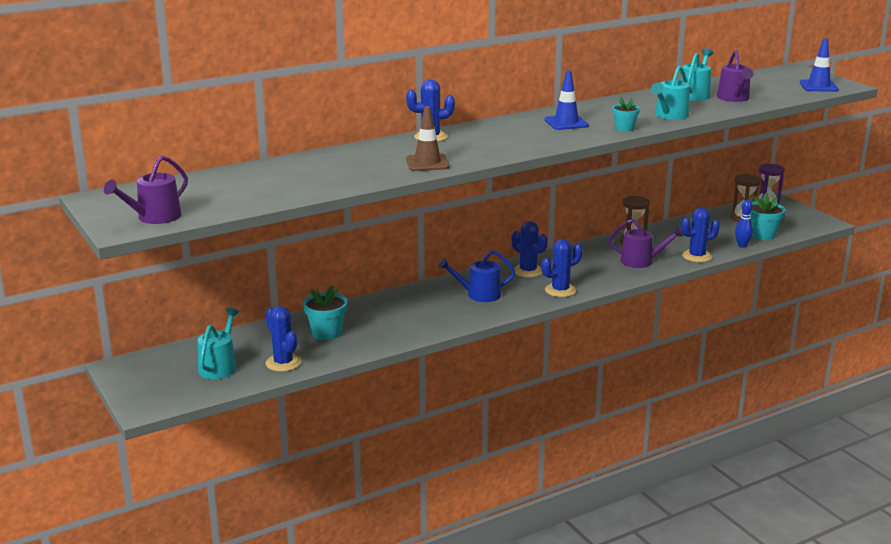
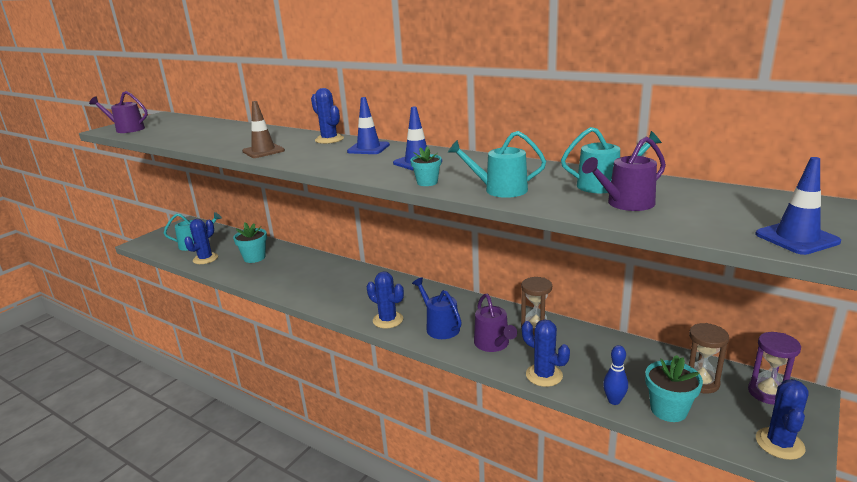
camera: 65 degrees right, 0 degrees up
blue watering can [438,250,515,302] -> blue watering can moved to [412,278,462,339]
blue cactus [512,221,547,278] -> blue cactus moved to [756,379,809,460]
none -> blue traffic cone [347,97,390,154]

